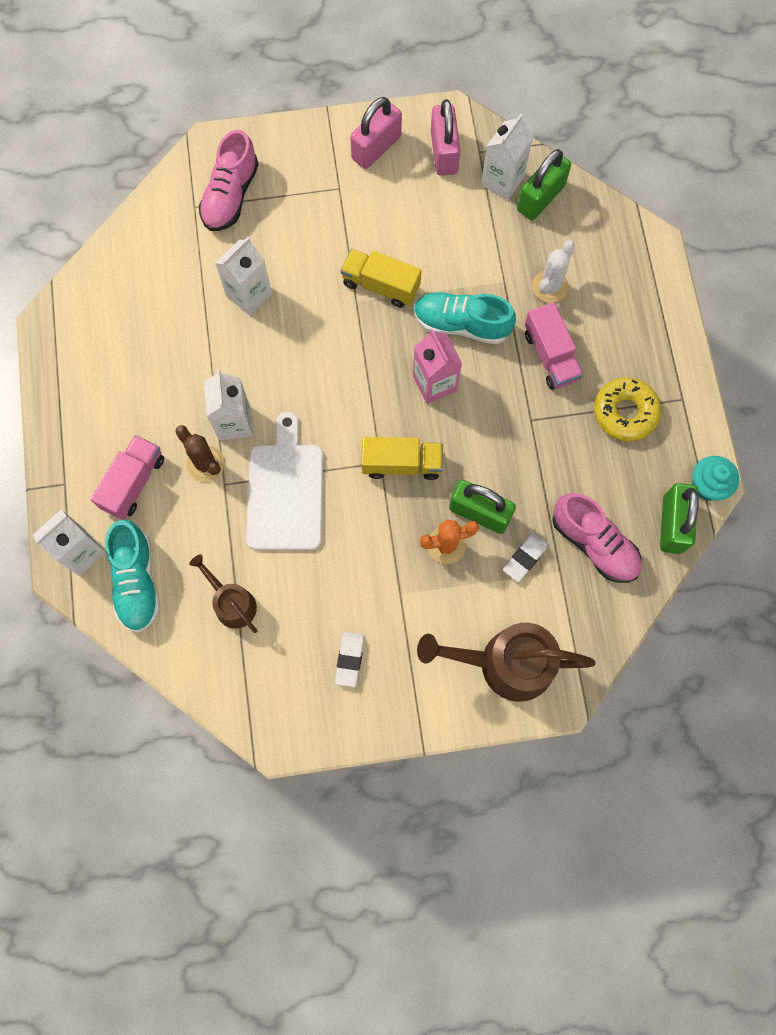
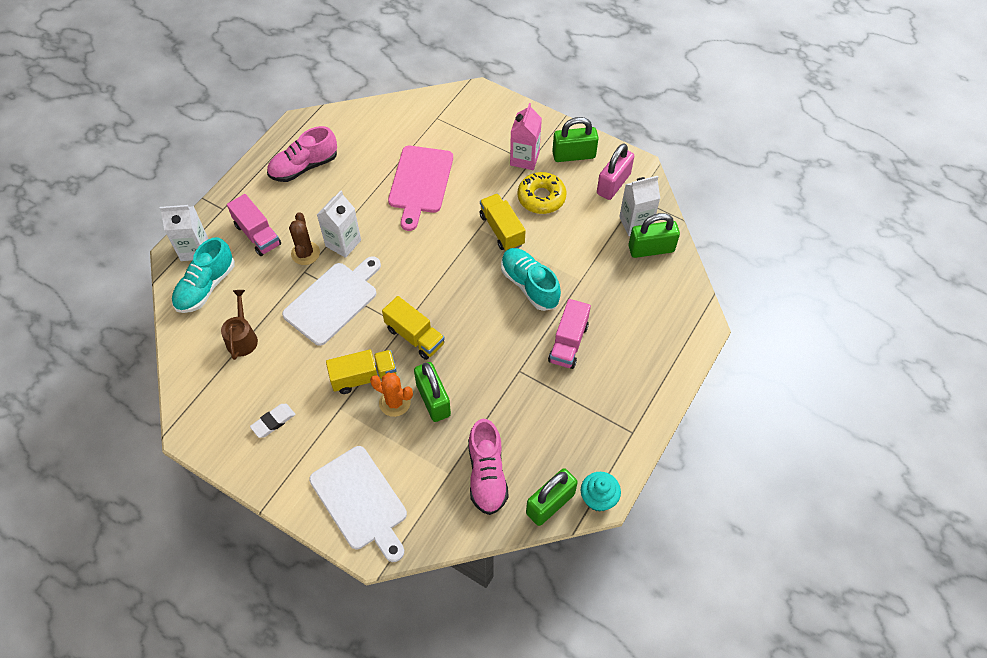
camera: 40 degrees right, 15 degrees down
pink truck [91,435,164,520] -> pink truck turned 75 degrees clockwise [227,194,281,256]
pink shoe [199,130,259,231] -> pink shoe moved to [267,126,337,182]
white carton [215,237,272,316] -> pink cutting board [388,146,453,231]
pink padlock [350,97,402,169] -> green padlock [552,117,599,162]
pink carton [413,329,462,404] -> pink carton moved to [510,103,542,170]
brown watering can [417,623,595,702] -> white cutting board [309,446,407,562]
white eraser [503,533,549,582] -> none
white cactus [532,240,575,303] -> none
yellow donut [594,378,661,441] -> yellow donut moved to [517,172,566,214]
none -> yellow truck [326,350,397,394]

